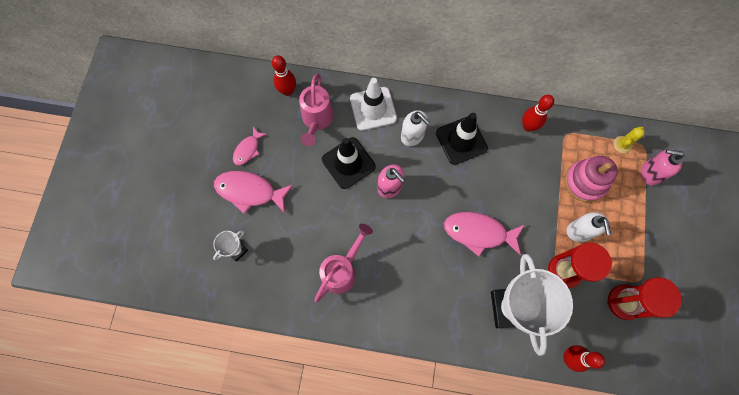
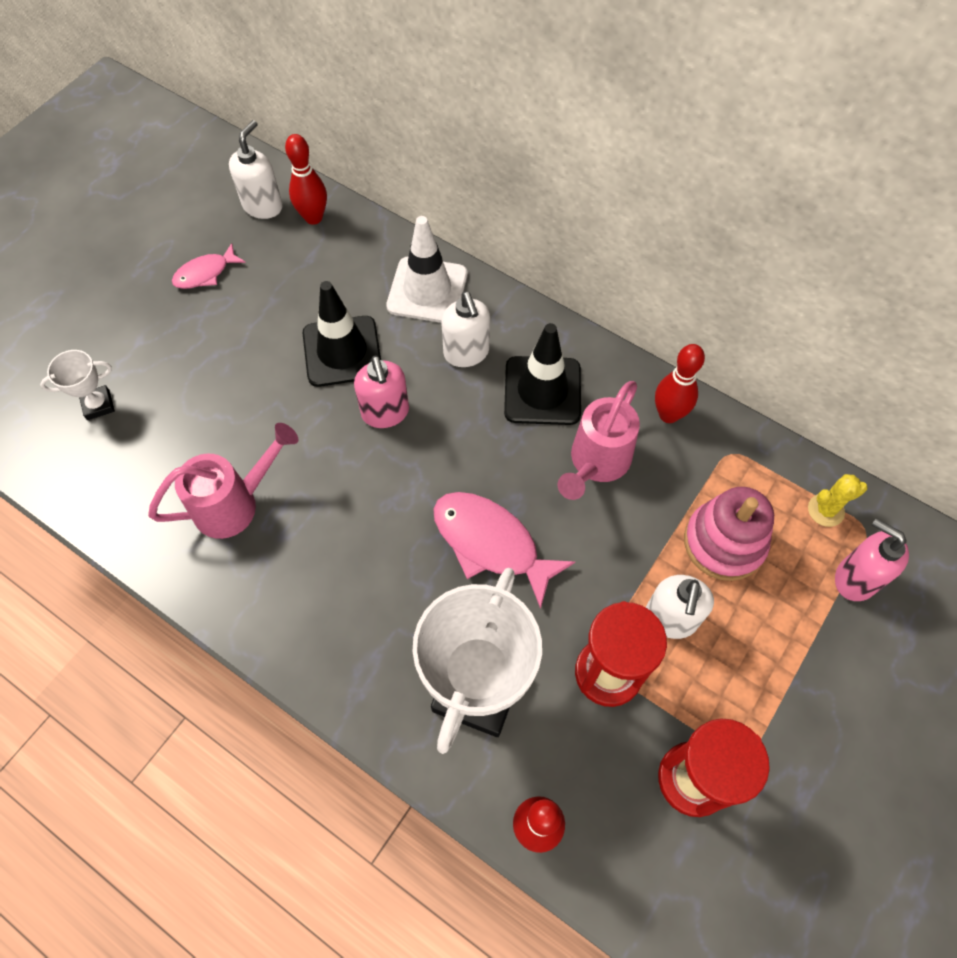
camera: 25 degrees right, 10 degrees down
pink fish [214,171,293,214] -> none
pink watering can [299,73,334,146] -> pink watering can moved to [558,381,640,500]
none -> white soap dispenser [229,120,283,219]

